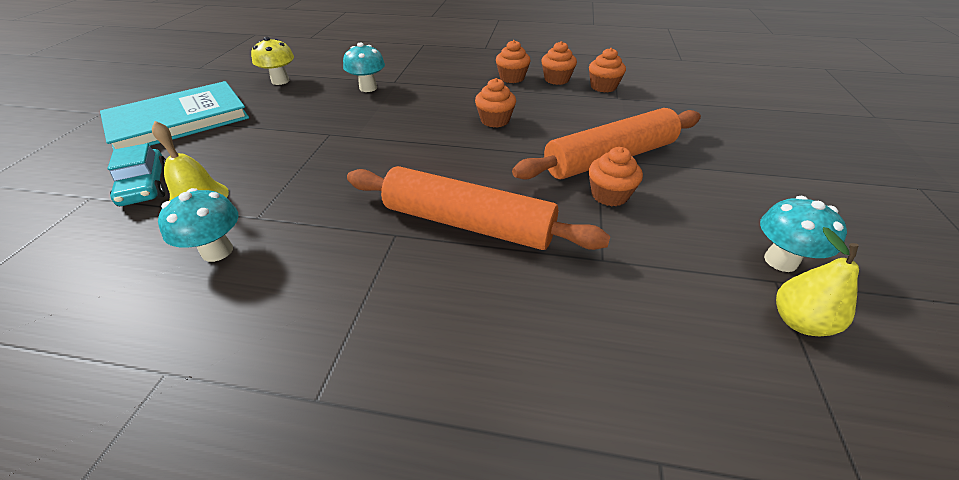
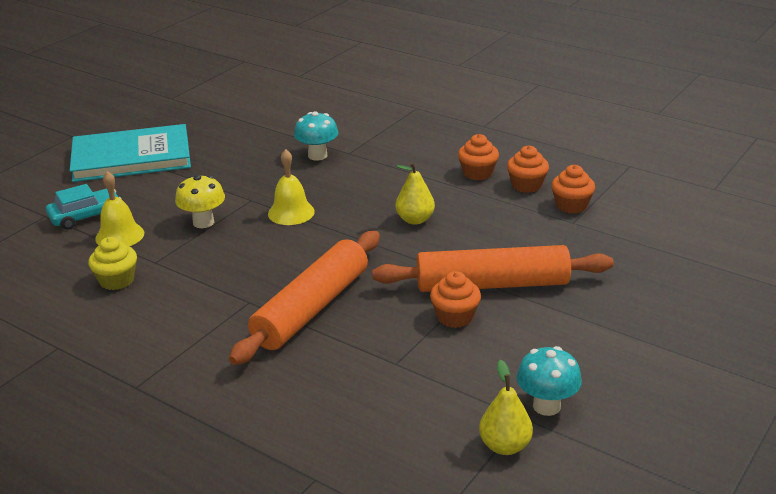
camera: 25 degrees right, 10 degrees down
turquoise car [107,143,166,206] -> turquoise car turned 120 degrees counterclockwise [46,184,121,230]
turquoise mushroom [158,188,239,262] -> yellow cupcake [88,237,137,290]
yellow mushroom [251,37,294,85] -> yellow mushroom moved to [175,175,225,228]
orange rolling pin [347,166,610,250] -> orange rolling pin turned 75 degrees clockwise [229,231,380,365]
orange cupcake [475,78,516,128] -> yellow pear [396,162,435,225]
none -> yellow bell [268,149,315,225]

